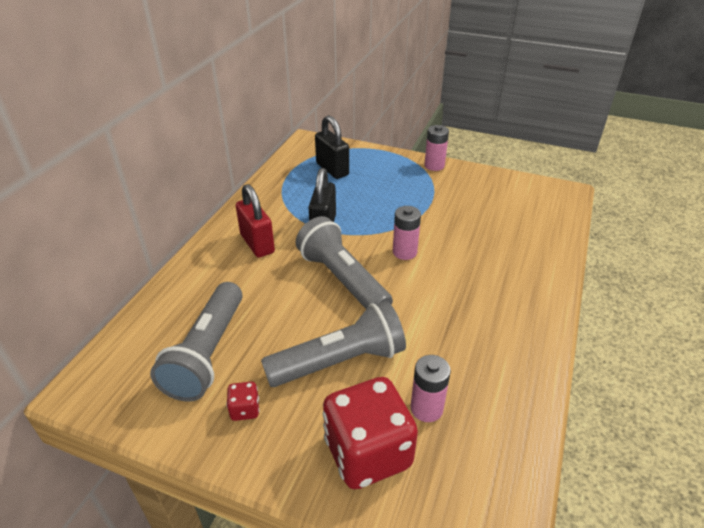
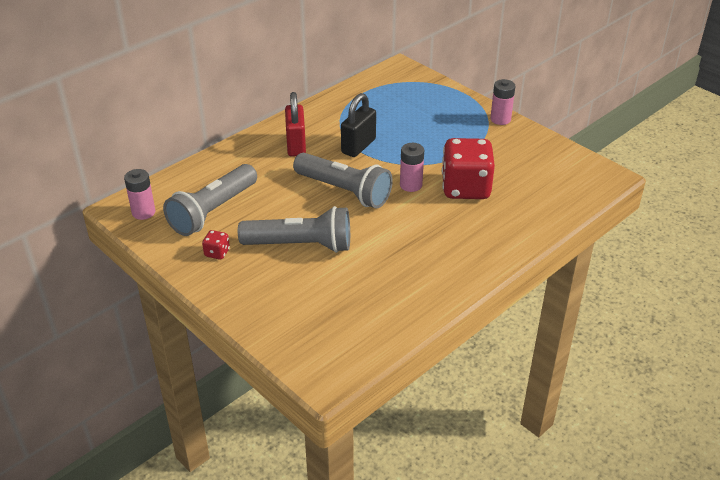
camera: 25 degrees right, 0 degrees up
grey flashlight [296,216,393,309] -> grey flashlight turned 135 degrees clockwise [293,153,393,208]
black padlock [315,115,349,179] -> none
red dice [323,377,418,489] -> red dice moved to [442,138,495,199]
pink battery [411,355,451,422] -> pink battery moved to [124,169,156,220]

